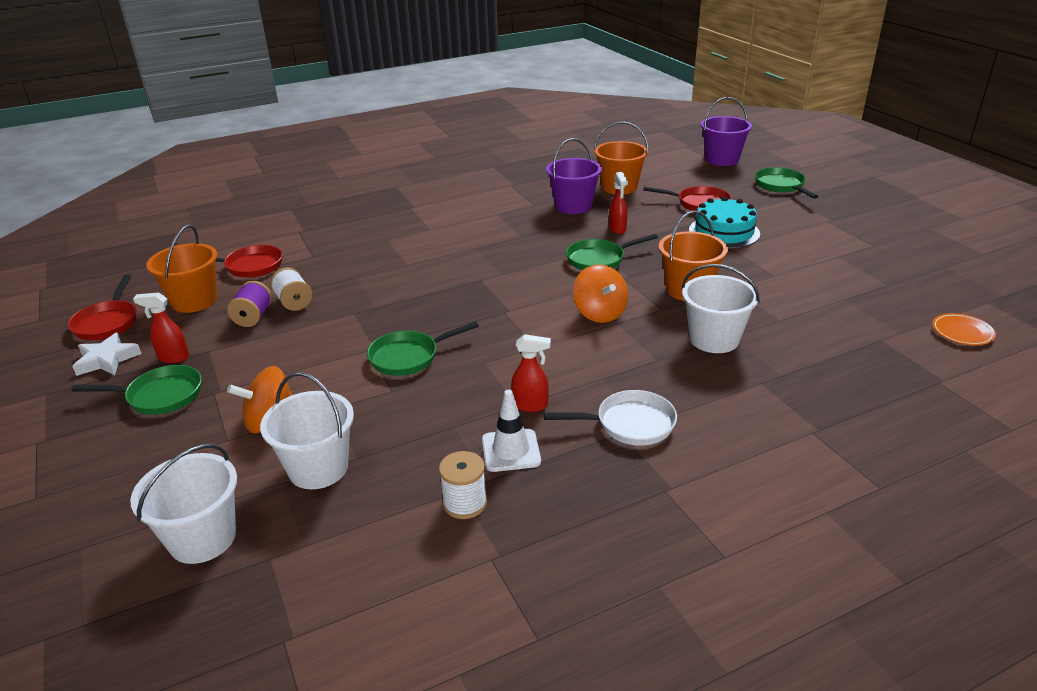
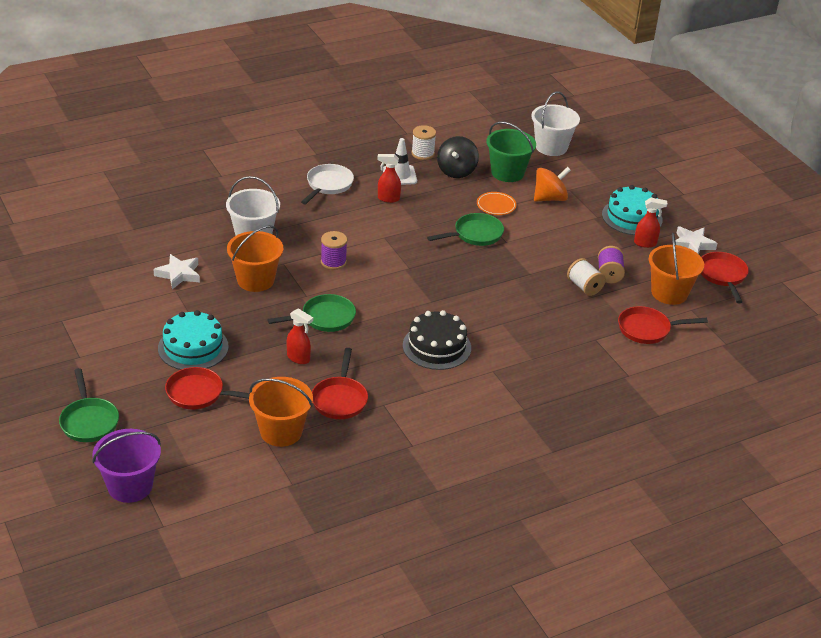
camera: 175 degrees right, 5 degrees up
green pan [71,365,202,415] -> turquoise cake [602,185,663,235]
white bucket [260,372,354,489] -> green bucket [486,122,536,182]
white pan [544,390,677,445] -> white pan turned 120 degrees clockwise [301,164,354,204]
purple bucket [546,138,602,214] -> red pan [312,348,368,419]
orange spinning top [573,264,628,323] -> purple spool [321,231,347,270]
red spray bottle [609,172,628,234] -> red spray bottle turned 135 degrees clockwise [287,309,313,364]
orange plate [932,313,996,345] -> orange plate moved to [477,192,517,215]
none -> white star [153,254,200,289]
none -> black cake [403,310,471,370]
none -> black spinning top [437,136,479,178]

